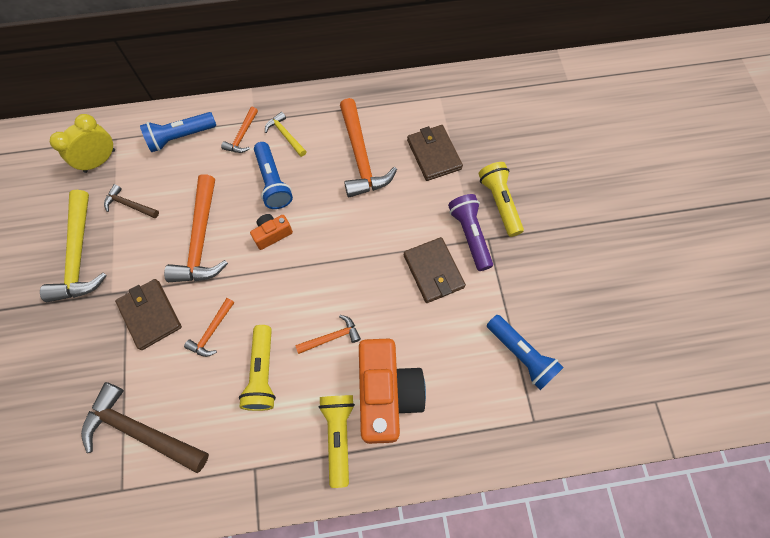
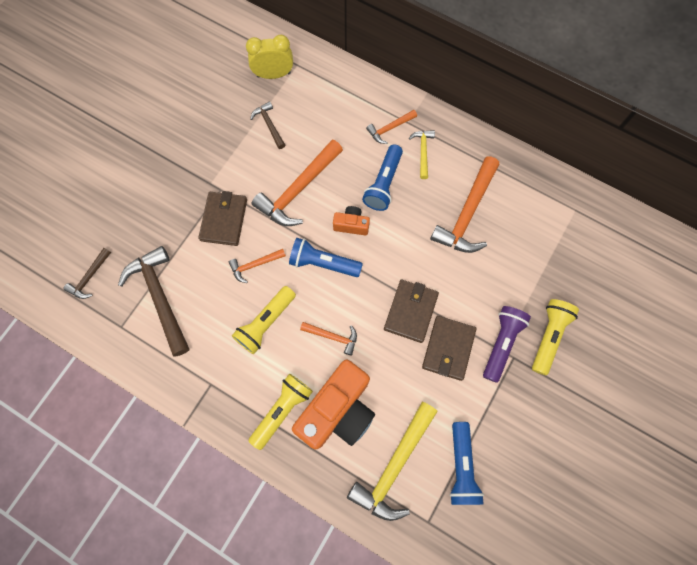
camera: 40 degrees right, 5 degrees up
yellow hammer [40,190,107,302] -> yellow hammer moved to [347,402,438,521]
blue flashlight [140,112,216,152] -> blue flashlight moved to [289,238,363,277]
brown wallet [407,125,463,181] -> brown wallet moved to [384,279,439,343]
none -> brown hammer [63,248,111,299]

